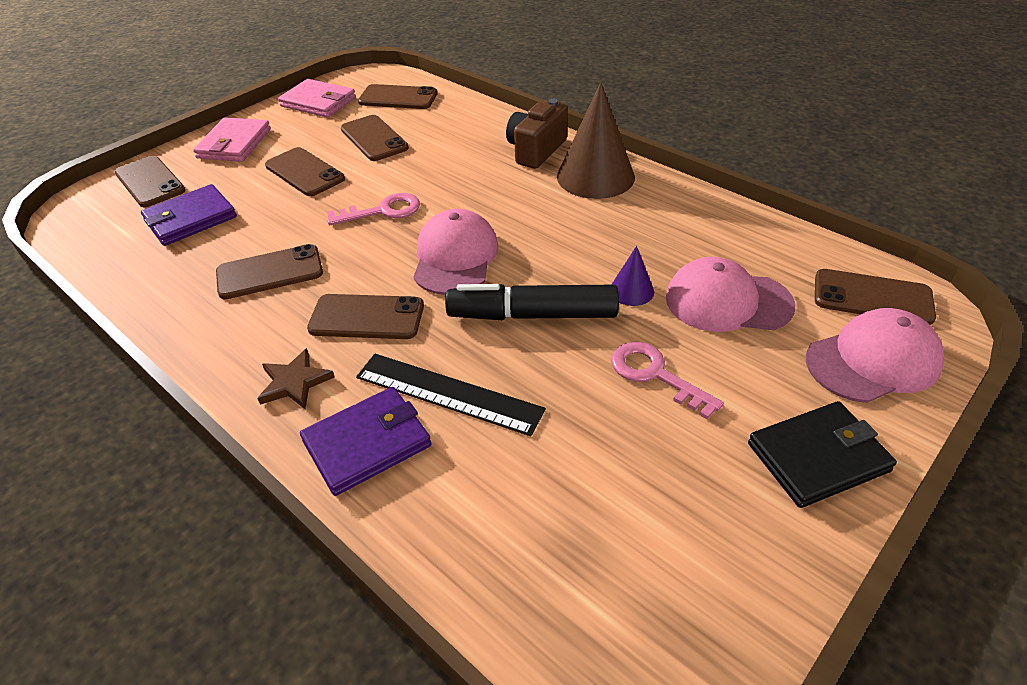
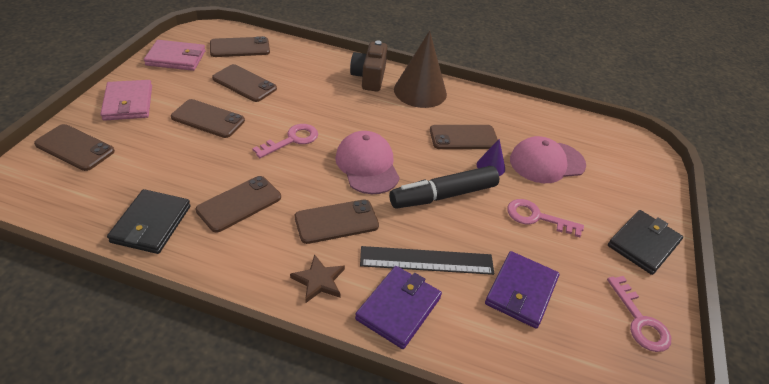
camera: 30 degrees left, 0 degrees up
purple wallet [141,184,237,246] -> purple wallet moved to [485,251,559,329]
pink cap [806,308,944,403] -> none
brown phone [815,269,936,325] -> brown phone moved to [430,125,498,149]
none -> black wallet [107,189,191,254]
none -> pink key [607,276,671,352]

